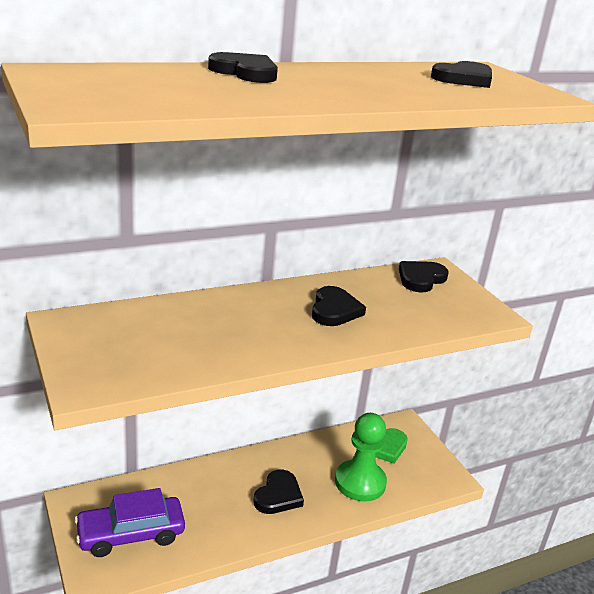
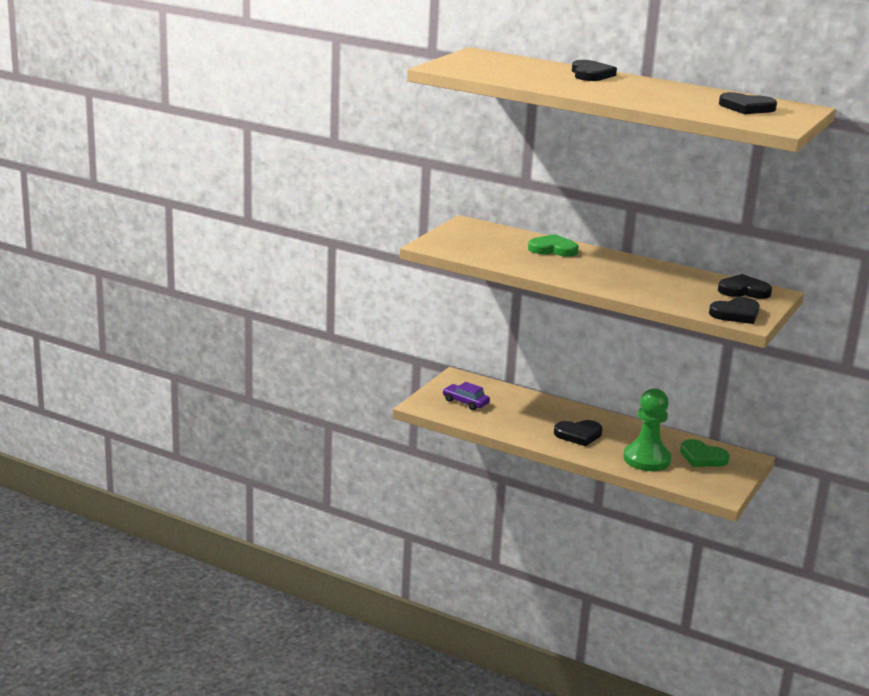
camera: 55 degrees right, 5 degrees down
purple car [74,488,185,557] -> purple car [443,382,490,410], size x0.60
black heart [312,286,366,326] -> black heart moved to [709,297,760,324]
none -> green heart [528,234,579,257]

